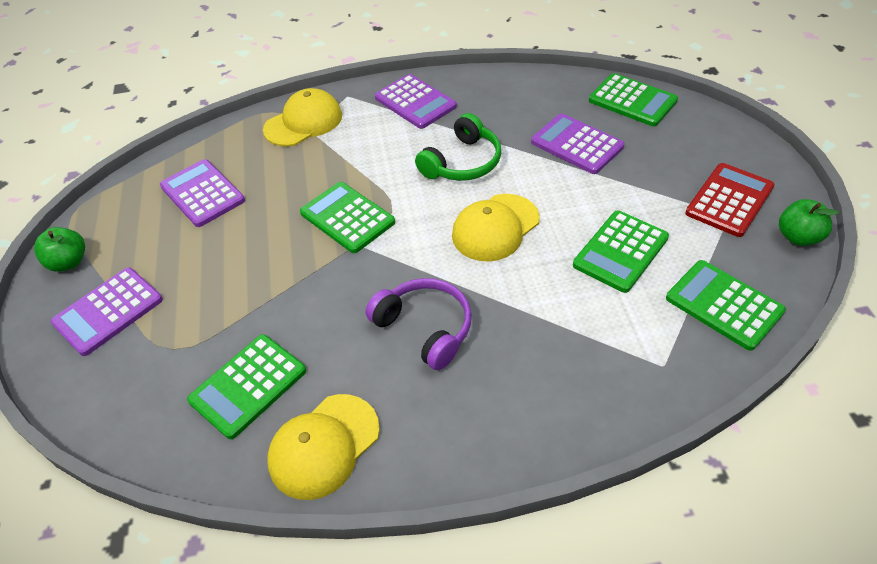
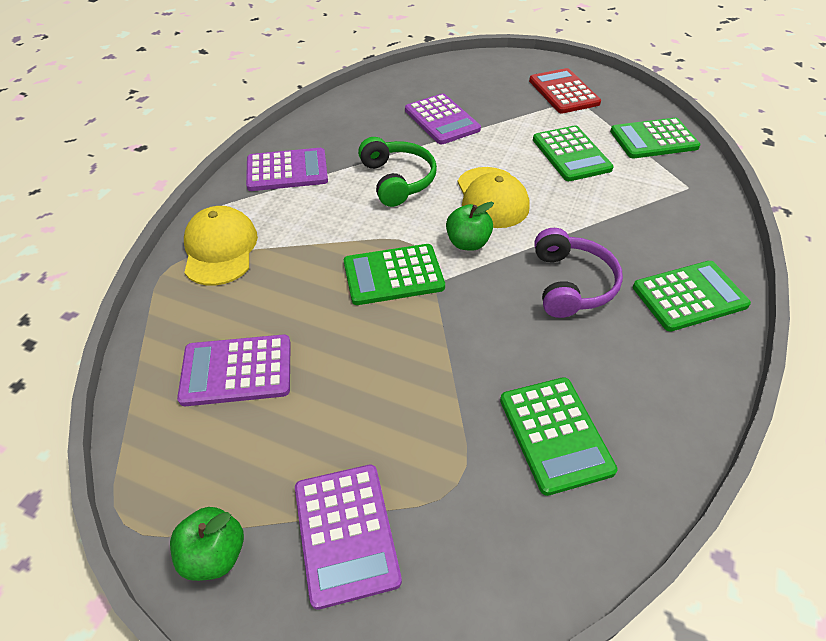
camera: 60 degrees left, 0 degrees up
yellow cap [267,394,380,500] -> none
purple headphones [365,278,472,370] -> purple headphones turned 105 degrees clockwise [534,228,623,318]
purple calculator [531,113,624,174] -> purple calculator turned 105 degrees counterclockwise [405,93,481,144]
green calculator [589,73,678,126] -> green calculator moved to [633,261,751,332]
green apple [779,199,839,246] -> green apple moved to [446,202,494,251]

